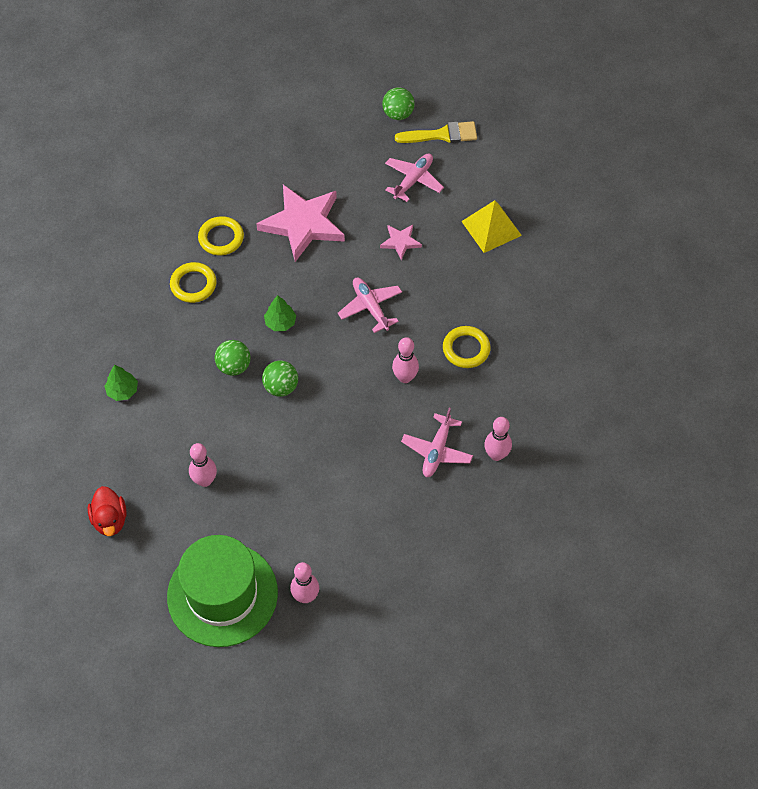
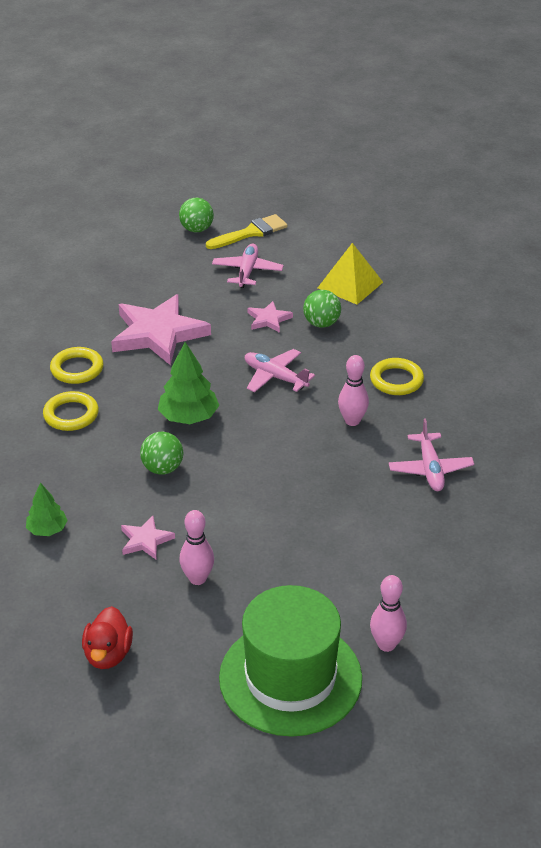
camera: 25 degrees left, 20 degrees down
red duck [88,486,127,536] -> red duck turned 45 degrees clockwise [82,606,133,669]
green ball [262,361,298,397] -> green ball moved to [303,290,341,328]
green tree [264,295,296,331] -> green tree [158,342,220,424], size x1.61
pink bowling pin [484,417,512,461] -> none
none -> pink star [121,516,175,559]

